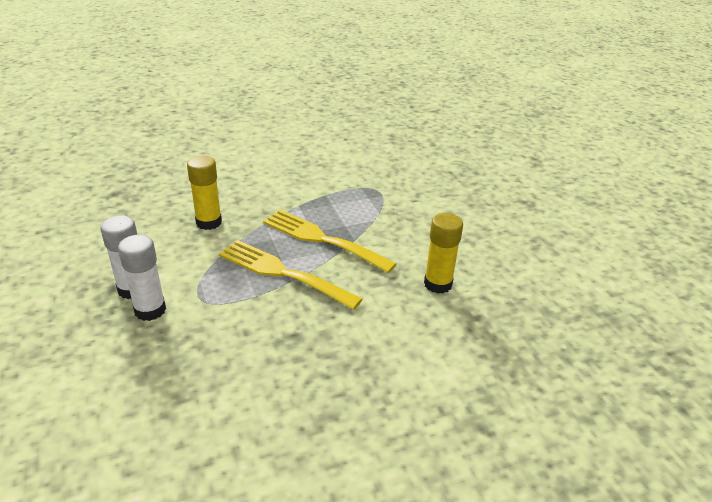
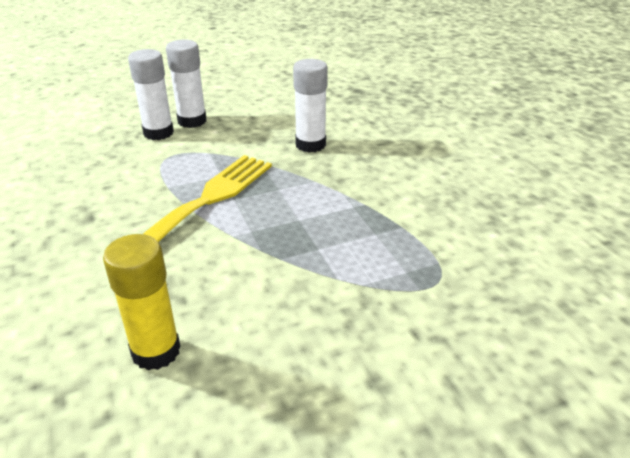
camera: 90 degrees right, 0 degrees up
yellow glue stick [187,155,222,230] -> white glue stick [293,59,328,153]
yellow fork [263,210,397,273] -> none

